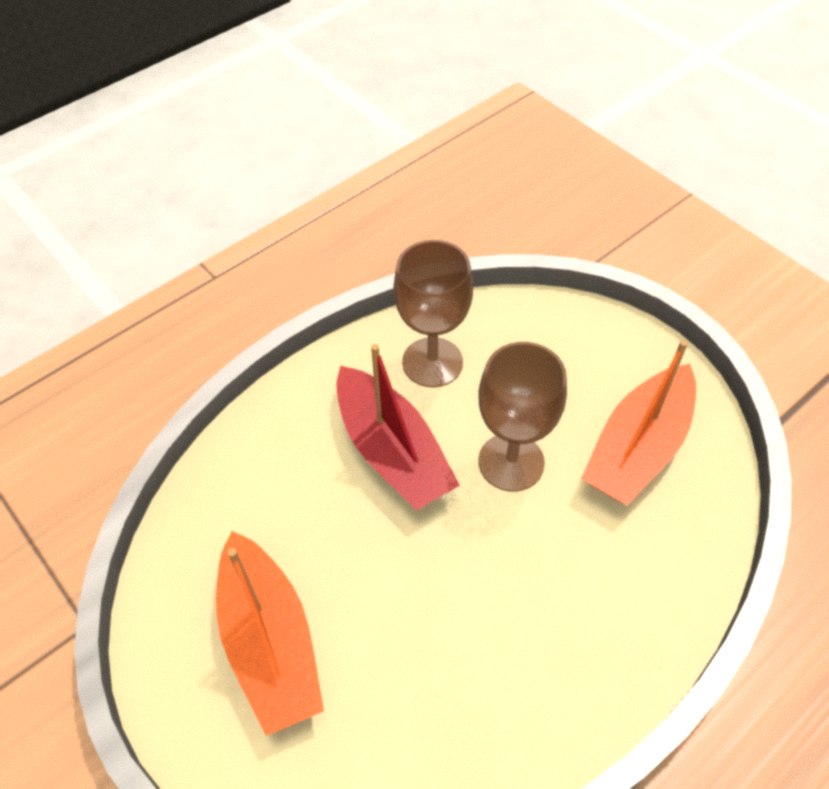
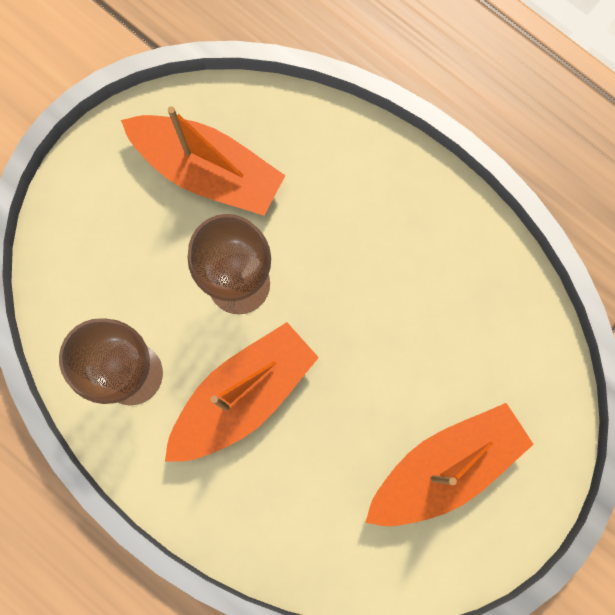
camera: 100 degrees left, 25 degrees up
red boat [336,344,460,511] -> orange boat [165,322,319,462]

